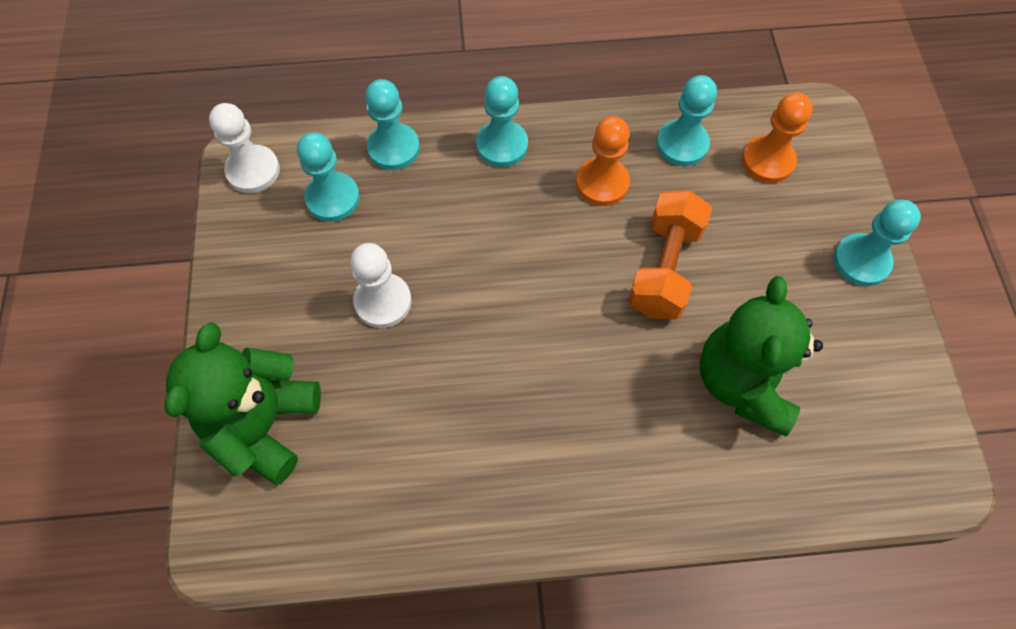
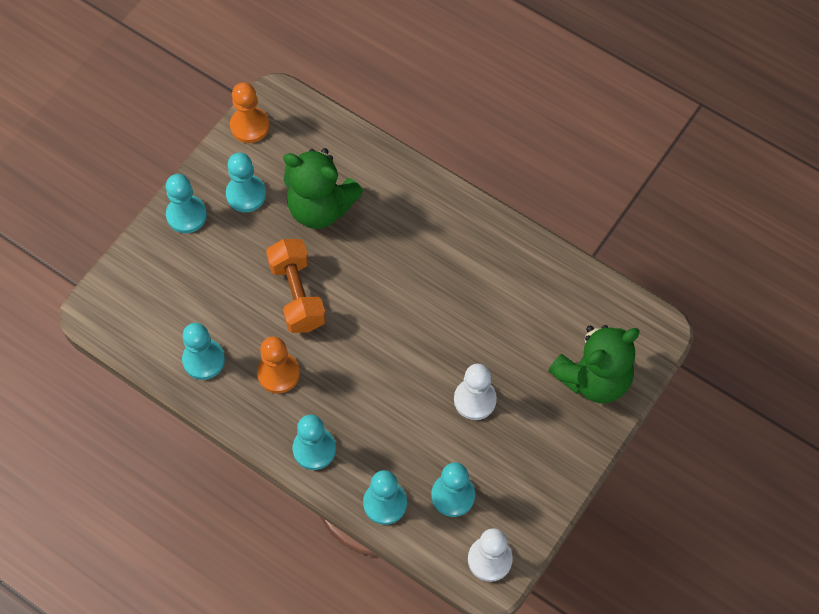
camera: 140 degrees left, 0 degrees up
orange dumbbell [628,190,712,320] -> orange dumbbell turned 75 degrees counterclockwise [266,239,326,333]
green teddy bear [700,276,823,436] -> green teddy bear turned 60 degrees clockwise [283,148,363,229]
orange pawn [742,93,813,183] -> orange pawn moved to [230,82,269,143]
none -> turquoise pawn [226,153,266,212]

